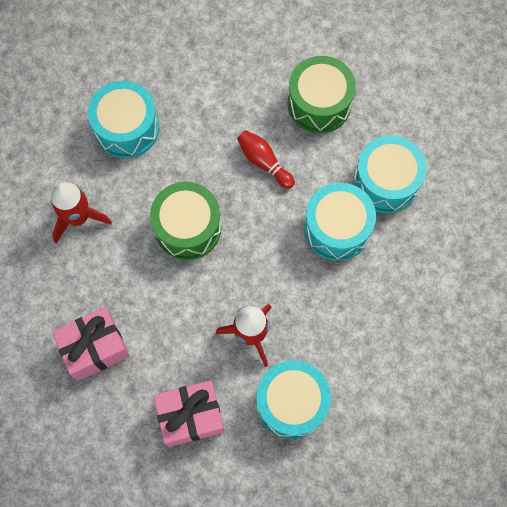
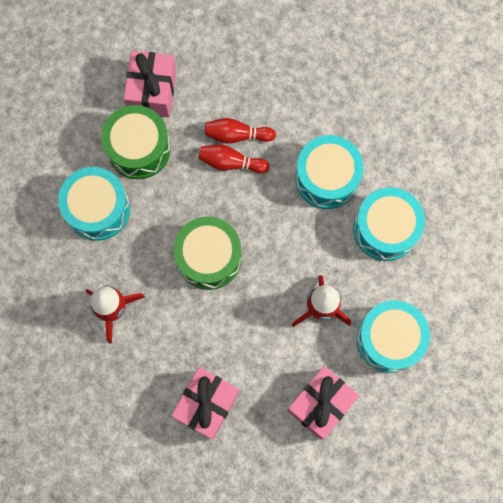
camera: 35 degrees left, 5 degrees up
green drum [287,56,356,133] -> green drum moved to [101,105,171,179]
turquoise drum [353,135,427,213] -> turquoise drum moved to [353,187,425,261]
none -> pink gift [124,51,176,117]
none -> red bowling pin [205,118,276,143]

